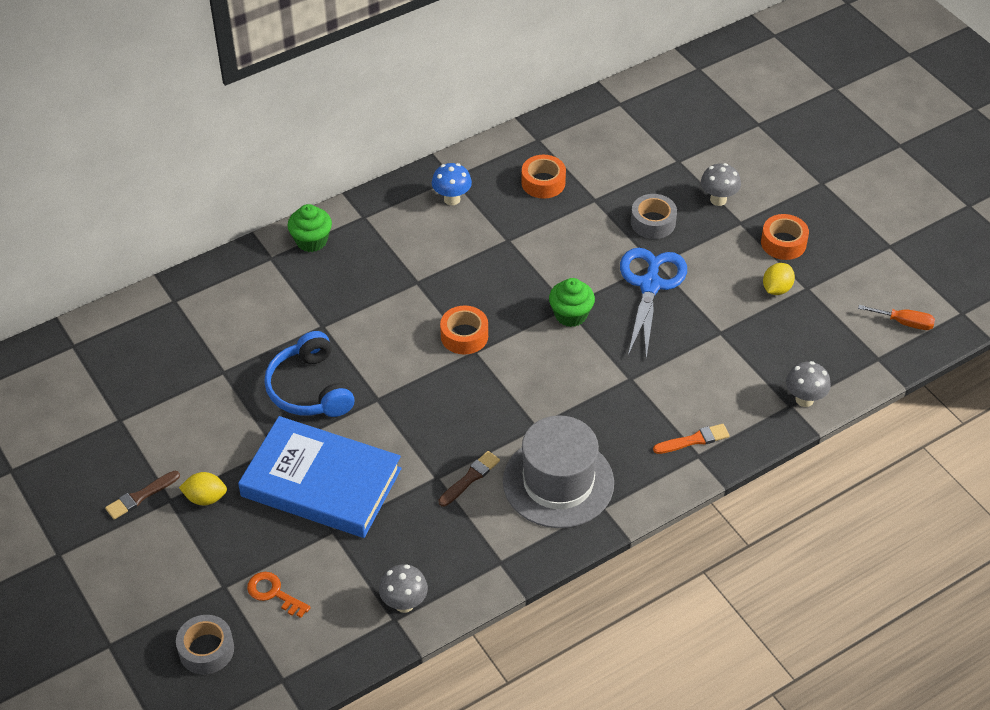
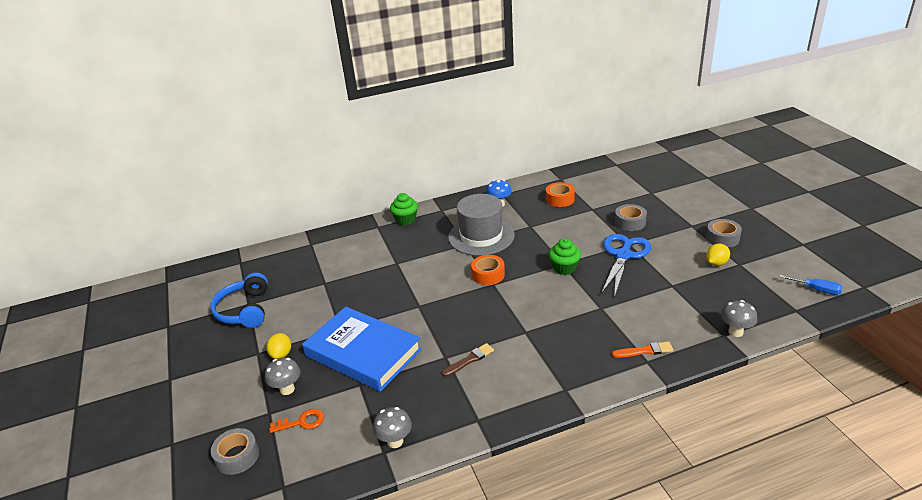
camera: 15 degrees right, 15 degrees down
brown brush [105,471,180,519] -> none
yellow lemon [179,472,227,505] -> yellow lemon turned 75 degrees clockwise [267,333,291,359]
orange key [247,572,311,618] -> orange key turned 120 degrees clockwise [269,409,324,433]
blue headphones [264,331,355,417] -> blue headphones moved to [211,273,268,328]
grey hat [503,415,614,528] -> grey hat moved to [448,194,515,256]
grey mushroom [701,163,741,206] -> grey mushroom moved to [265,358,301,395]
orange tape [761,214,809,260] -> grey tape [706,219,742,248]
orange screwdriver [858,305,935,330] -> blue screwdriver [780,275,843,295]

